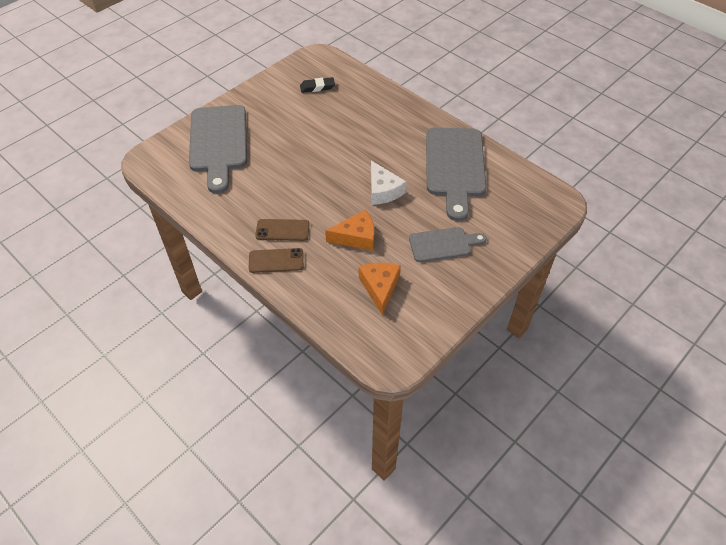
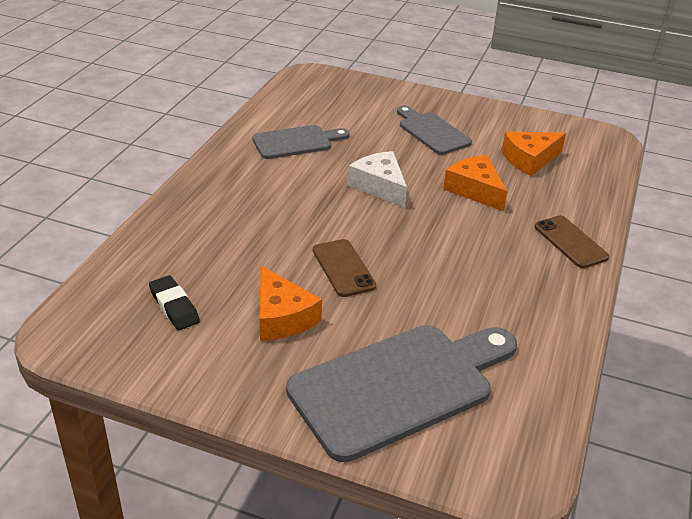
camera: 115 degrees left, 15 degrees down
brown phone [255,219,310,241] -> brown phone moved to [313,239,376,297]
white cheese [371,161,406,205] -> white cheese turned 75 degrees counterclockwise [348,151,407,207]
grey cutting board [426,127,486,221] -> grey cutting board [252,125,350,159], size x0.56
none -> orange cheese [259,266,322,341]

